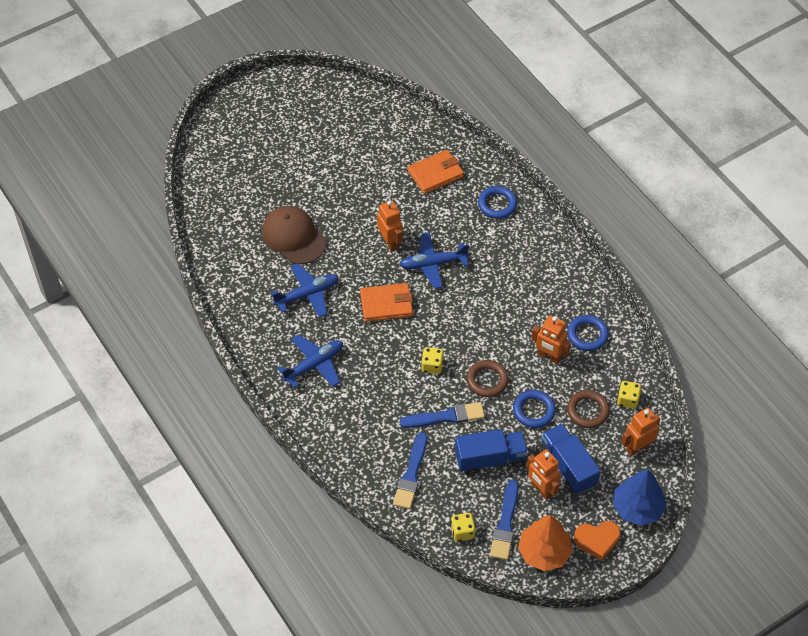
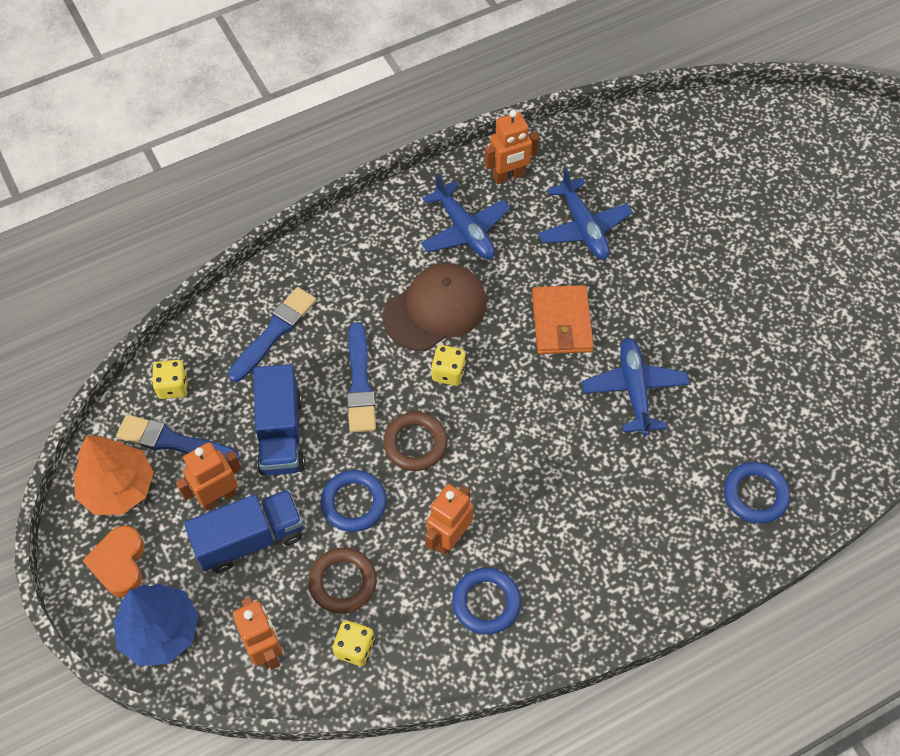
camera: 95 degrees right, 5 degrees up
brown cap [262,206,326,264] -> brown cap moved to [383,263,487,351]
orange robot [377,200,403,252] -> orange robot moved to [484,110,539,184]
blue brush [393,432,427,509] -> blue brush turned 105 degrees clockwise [228,287,317,382]
orange wallet [408,150,464,194] -> none

